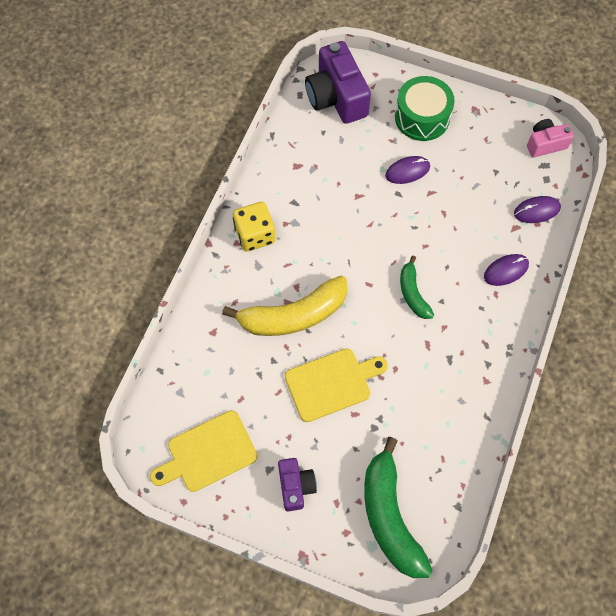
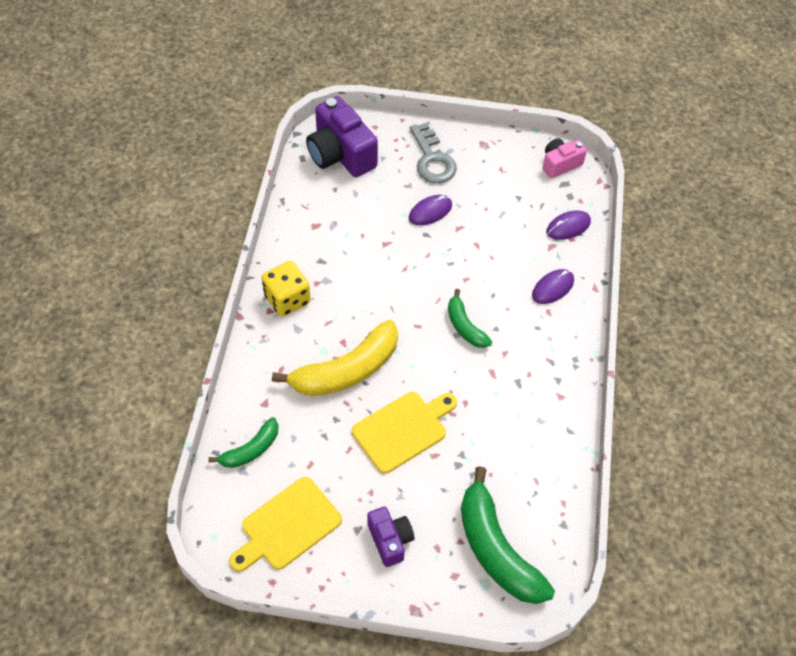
camera: 15 degrees left, 10 degrees down
green drum [395,76,455,141] -> grey key [410,123,457,183]
none -> green banana [209,417,278,468]

